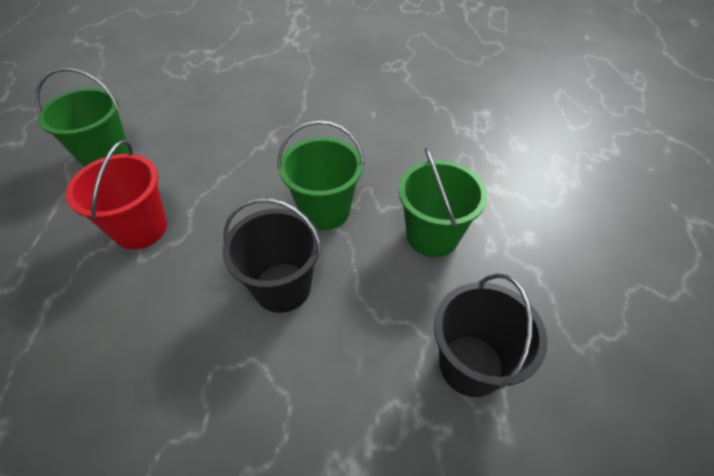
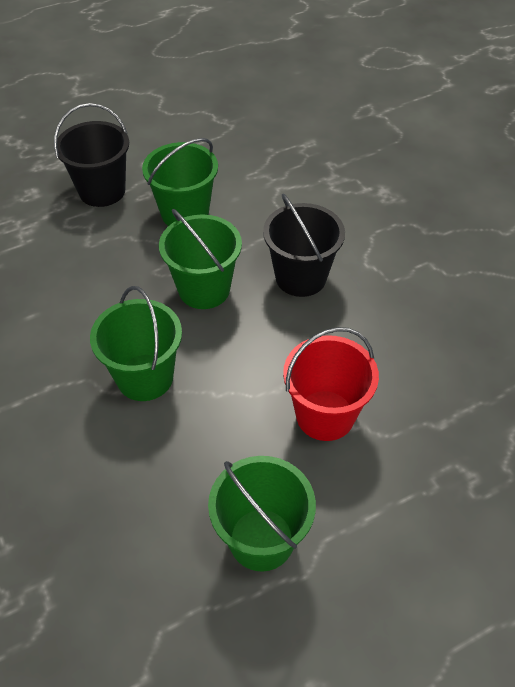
camera: 120 degrees left, 0 degrees up
black bucket [434,273,548,397] -> black bucket moved to [54,103,129,207]
none -> green bucket [90,286,182,401]

